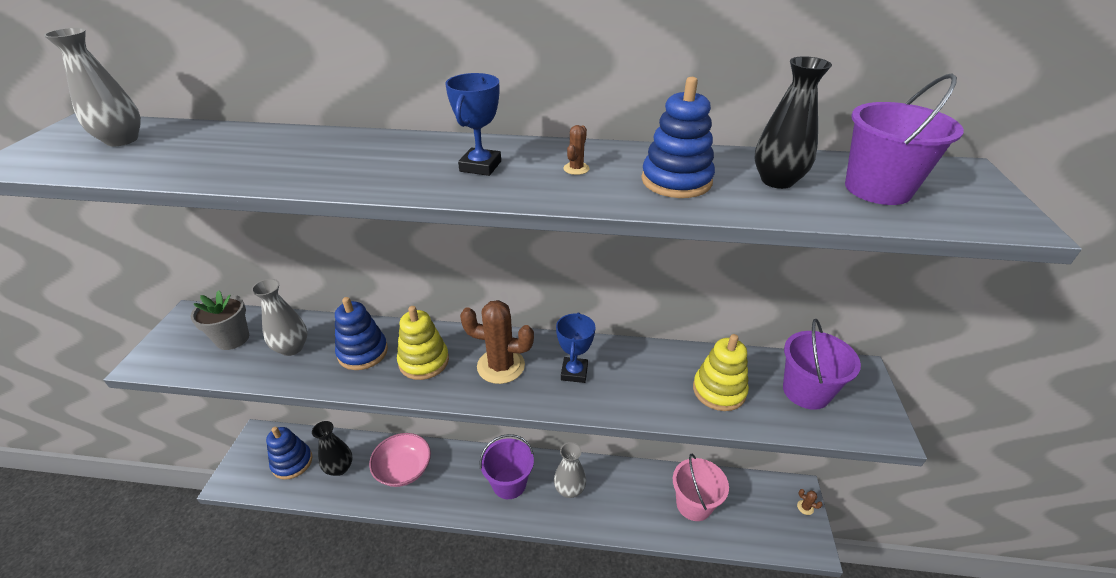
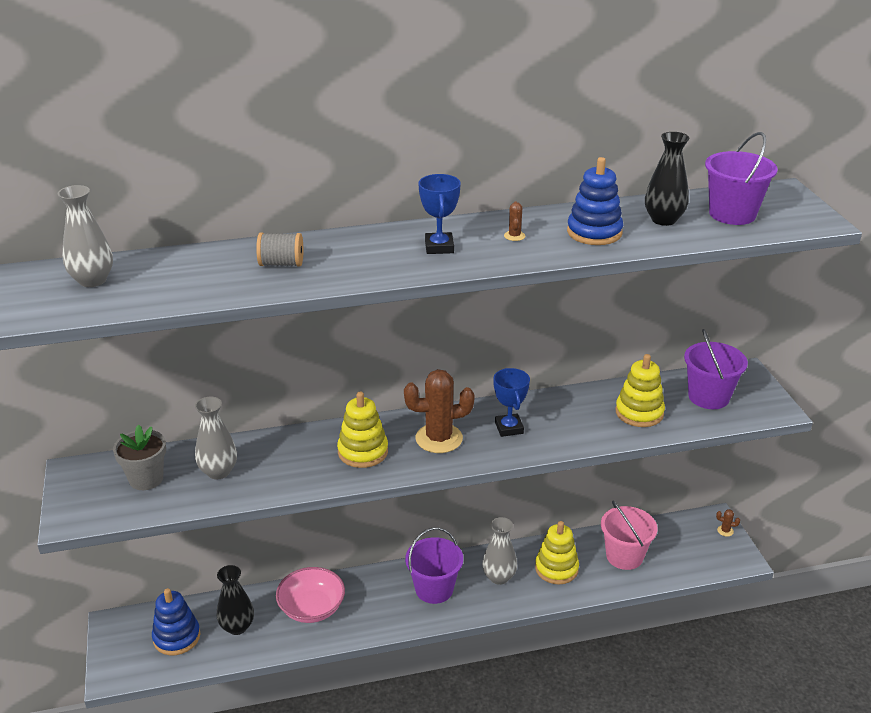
camera: 20 degrees left, 5 degrees down
blue stacking toy [335,297,388,370] -> none
none -> grey spool [256,232,303,267]
none -> yellow stacking toy [535,521,579,584]

